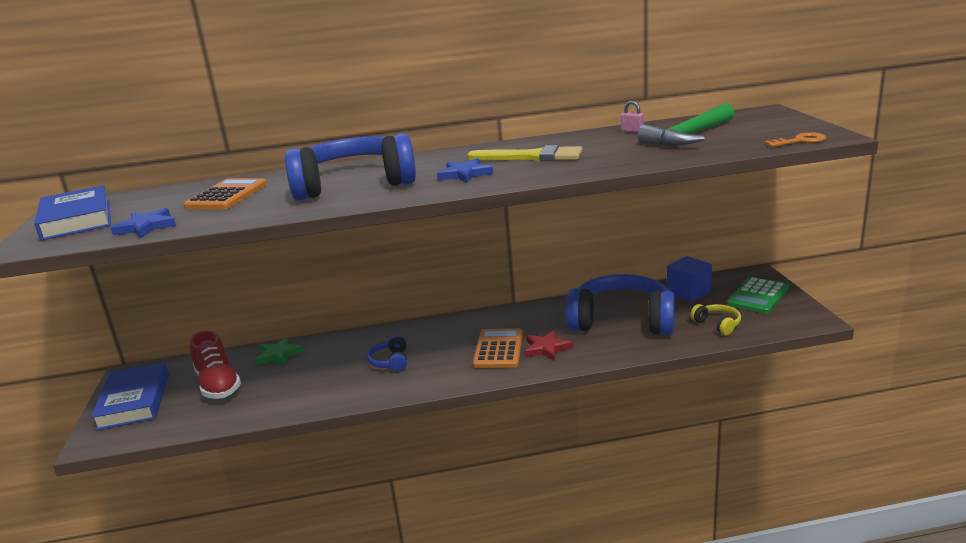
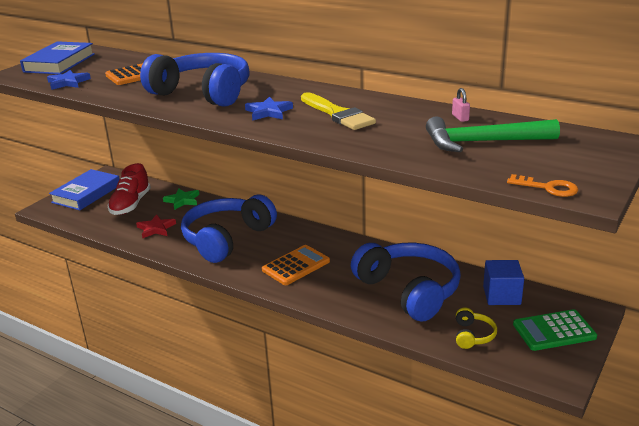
camera: 40 degrees right, 5 degrees up
blue headphones [367,335,407,371] -> blue headphones [181,195,277,263], size x2.40
red star [524,330,573,361] -> red star moved to [136,214,176,238]

